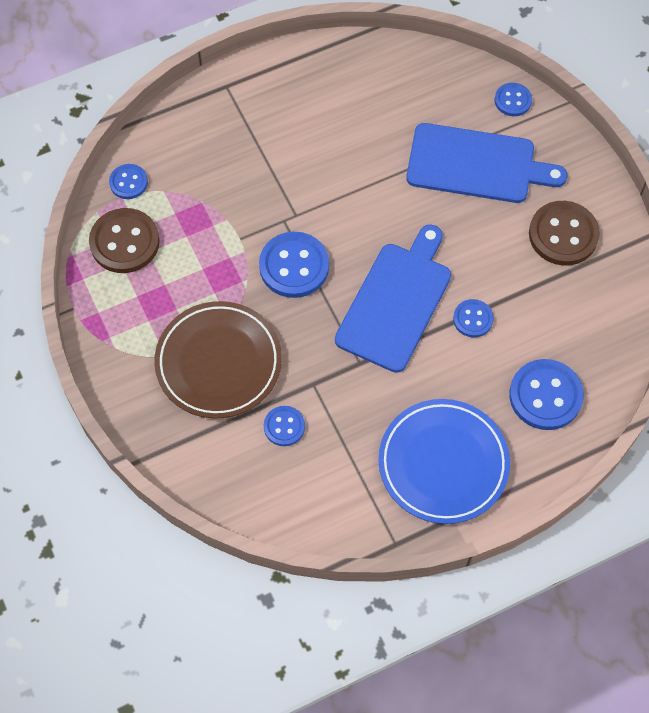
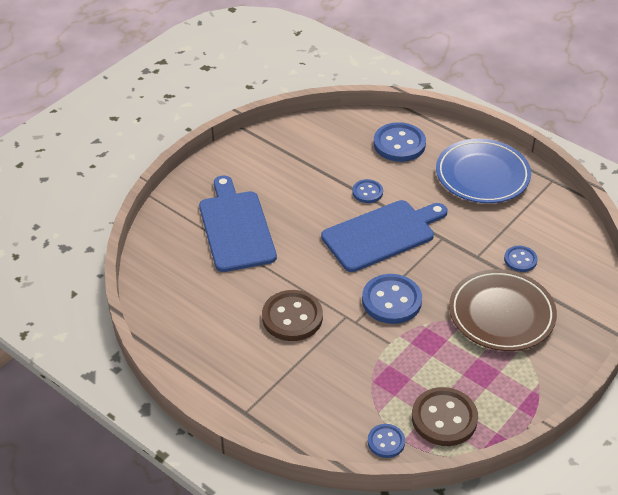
camera: 115 degrees left, 20 degrees down
blue cutting board [335,224,451,373] -> blue cutting board turned 150 degrees clockwise [321,200,447,272]
blue button [495,83,532,116] -> none
brown button [529,201,600,266] -> brown button moved to [262,290,323,341]

